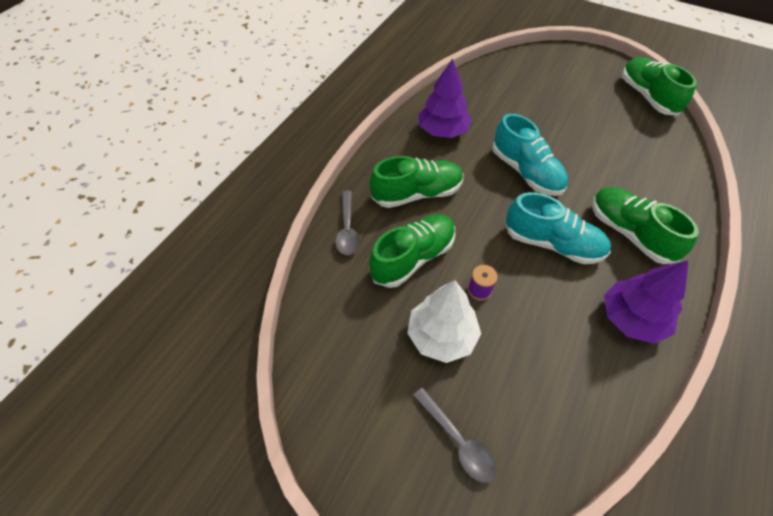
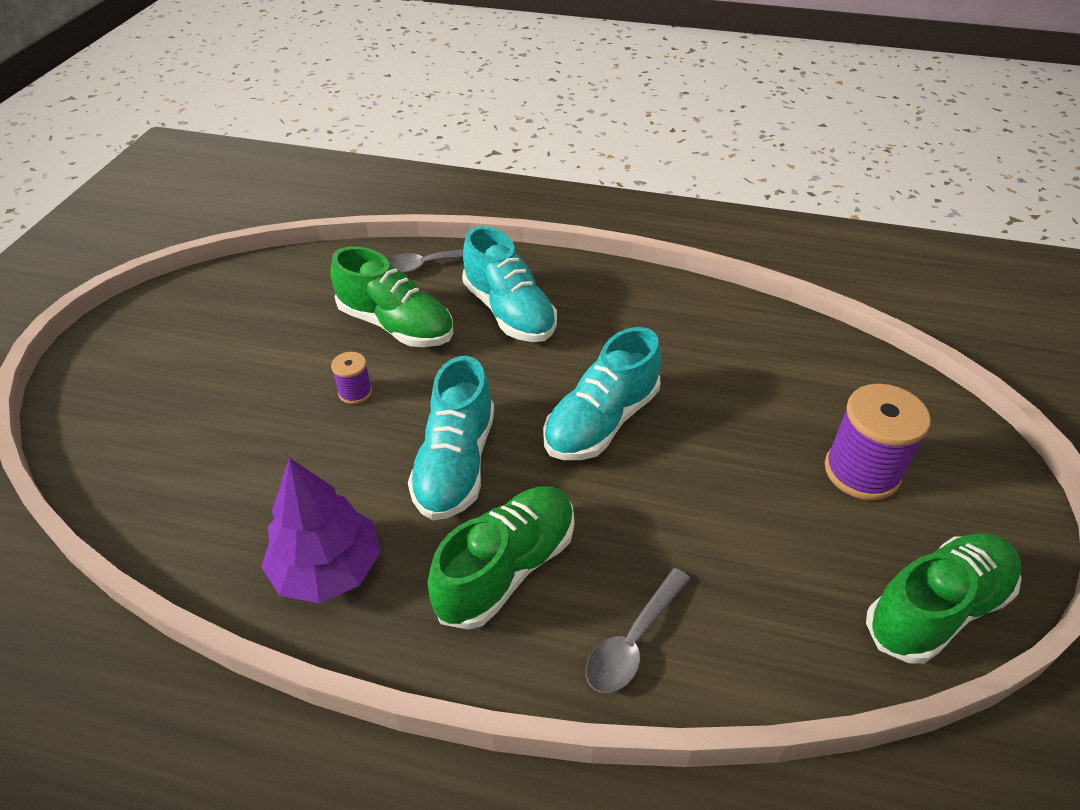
camera: 75 degrees right, 10 degrees down
green shoe [370,156,464,208] -> turquoise shoe [462,226,557,342]
white tree [407,280,481,363] -> none
grey spoon [413,388,497,483] -> grey spoon moved to [586,568,690,693]
purple tree [418,58,472,138] -> none
none -> purple spool [825,384,931,500]

